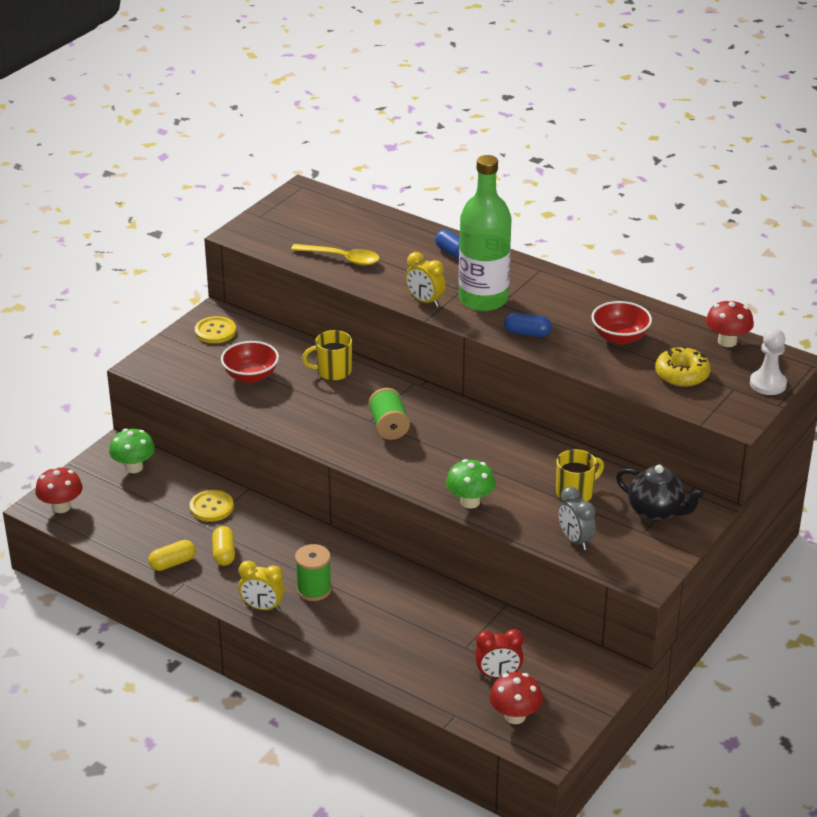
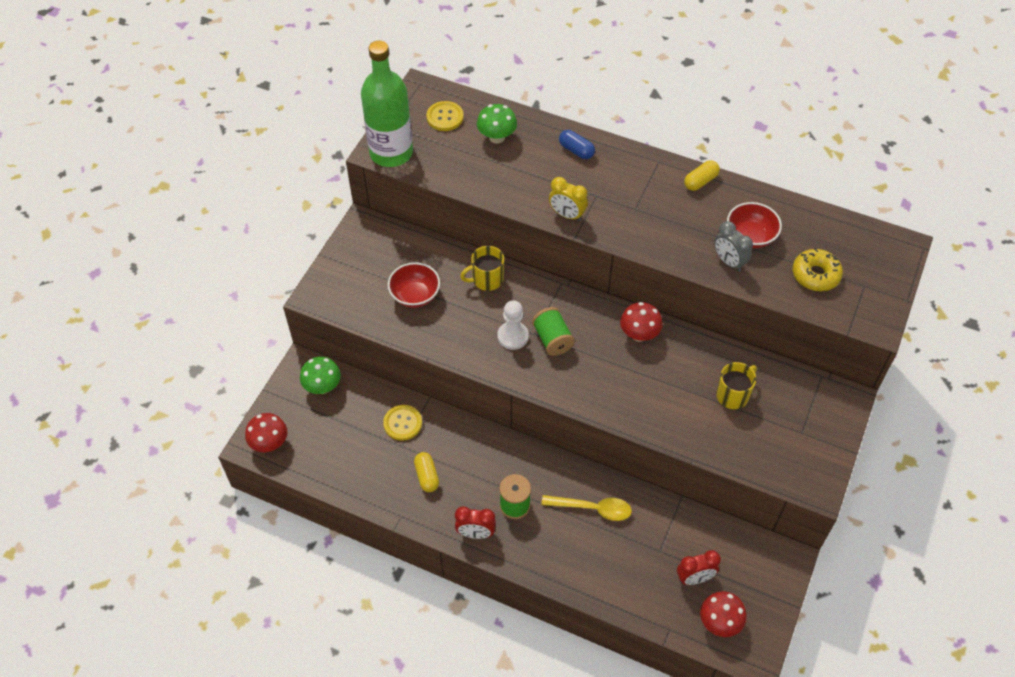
camera: 10 degrees left, 20 degrees up
yellow capsule [148,540,196,571] -> yellow capsule moved to [684,160,720,191]
yellow button [195,316,236,343] -> yellow button moved to [427,101,464,131]
yellow clock [238,560,285,611] -> red clock [455,506,496,539]
yellow spoon [291,244,380,265] -> yellow spoon moved to [541,495,632,521]
green mushroom [446,459,496,509] -> green mushroom moved to [477,104,517,144]
green bottle [459,155,511,311] -> green bottle moved to [361,40,413,167]
blue capsule [504,312,552,337] -> none
grey clock [558,486,596,550] -> grey clock moved to [714,221,753,272]
black teapot [616,465,705,522] -> none
red mushroom [706,299,754,347] -> red mushroom moved to [620,302,663,342]
white pawn [750,328,787,395] -> white pawn moved to [497,301,529,350]

